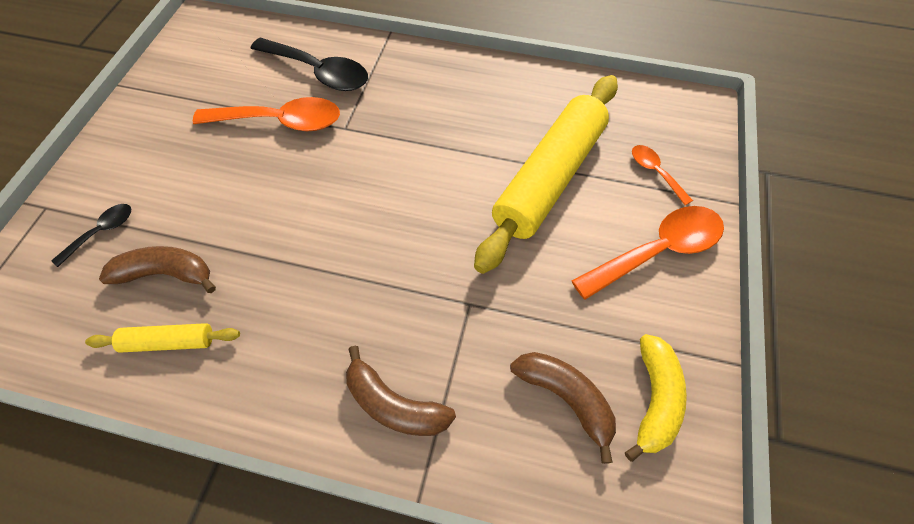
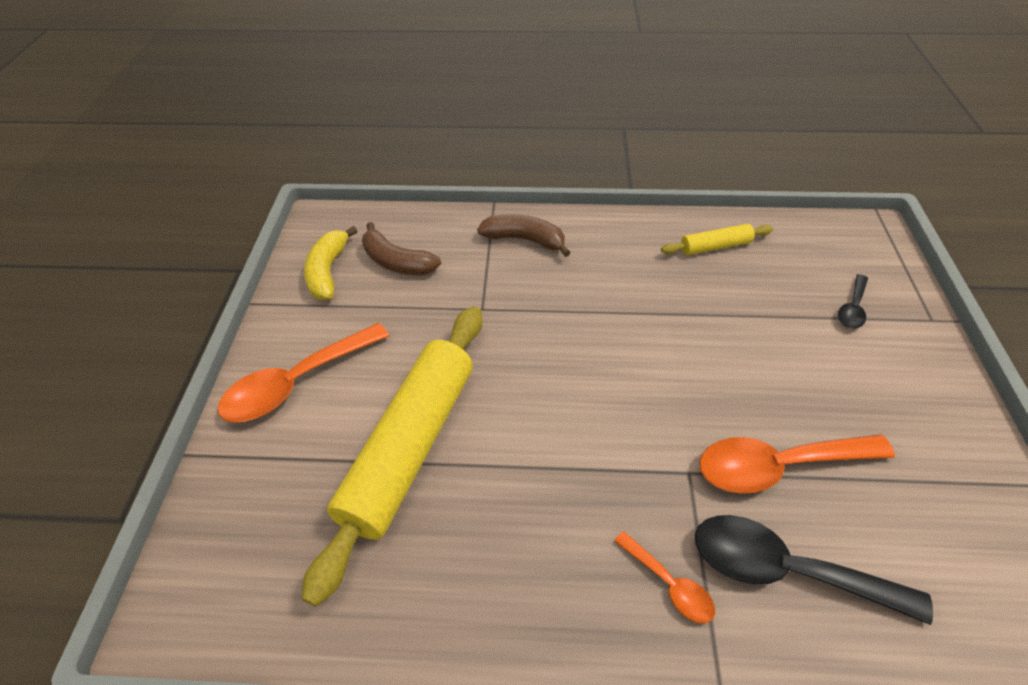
camera: 170 degrees right, 10 degrees down
brown banana [99,246,216,293] -> none
orange spoon [632,145,693,205] -> orange spoon moved to [614,531,715,624]

